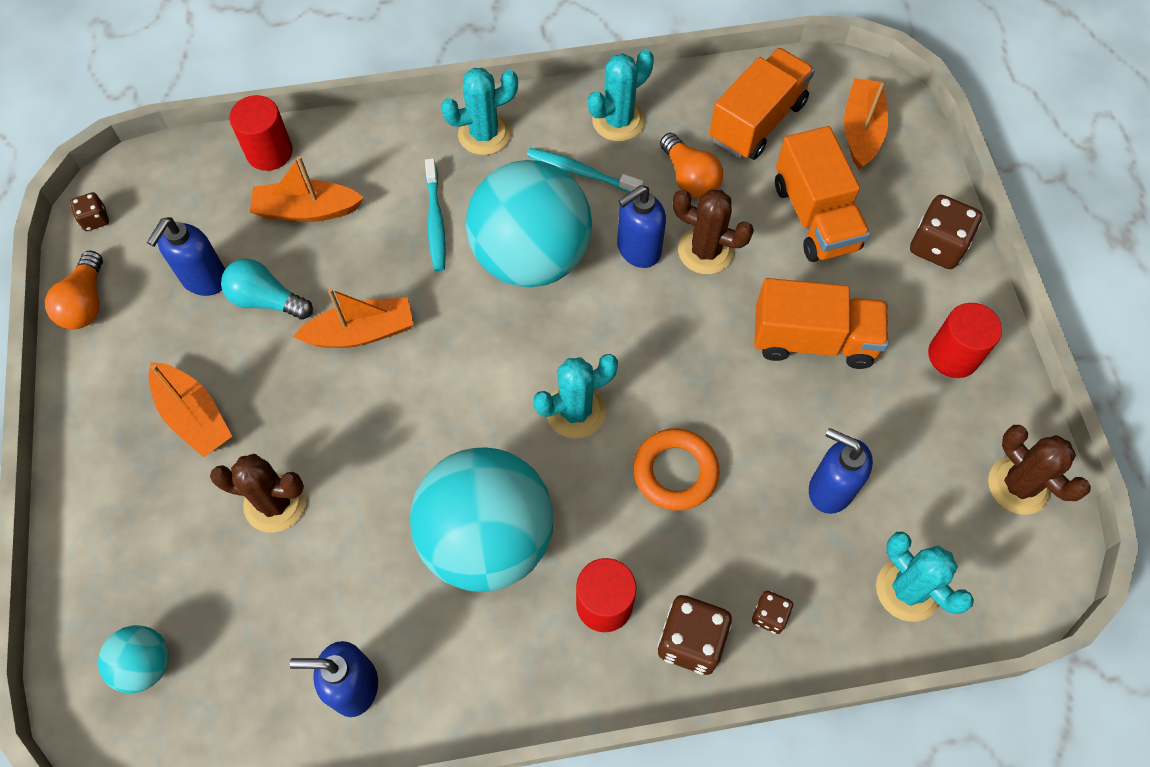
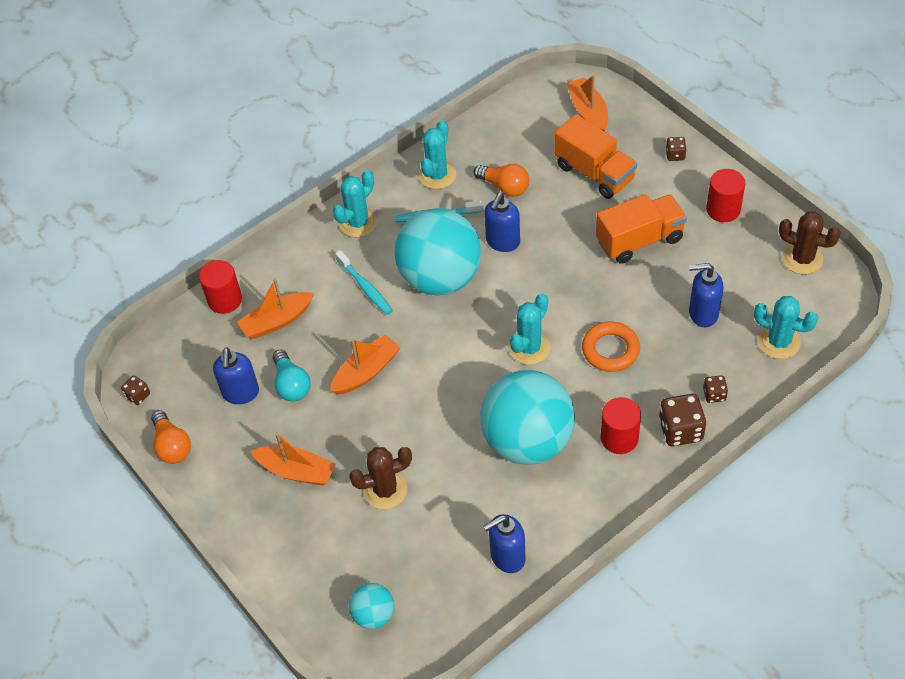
camera: 25 degrees left, 10 degrees down
turquoise light bulb [221,259,313,320] -> turquoise light bulb turned 105 degrees counterclockwise [273,349,311,401]
brown cactus [673,189,754,274] -> none
orange truck [710,48,815,160] -> none
brown dice [910,195,982,269] -> brown dice [666,137,687,161], size x0.54

